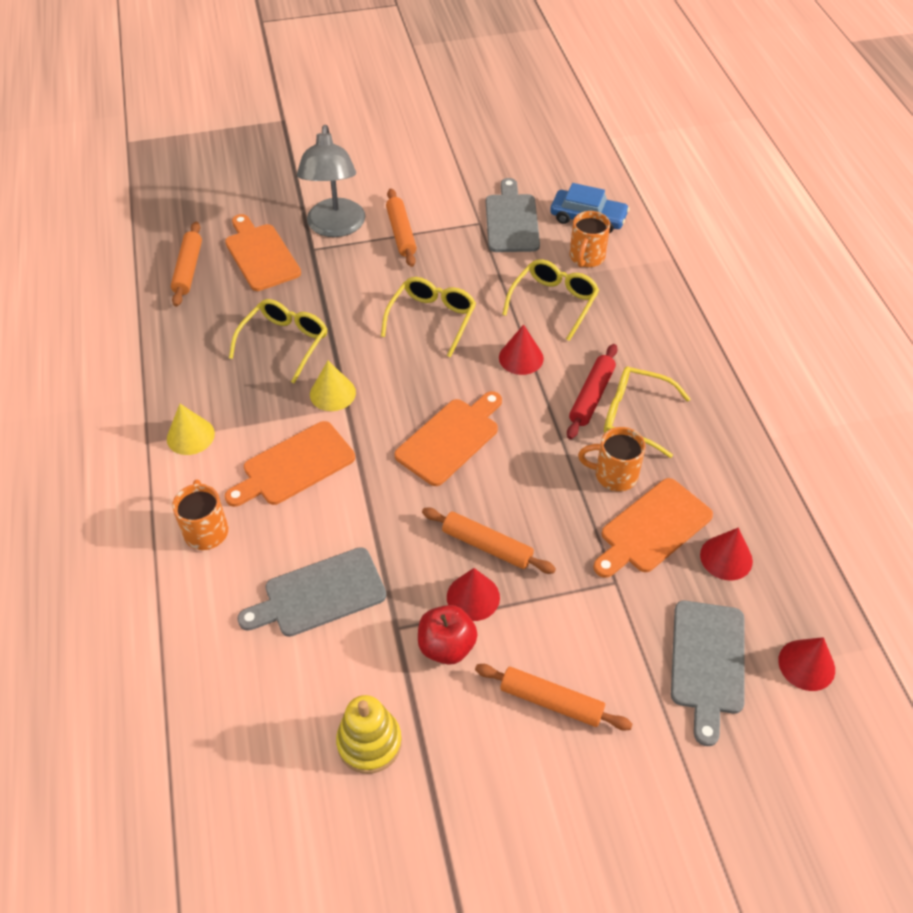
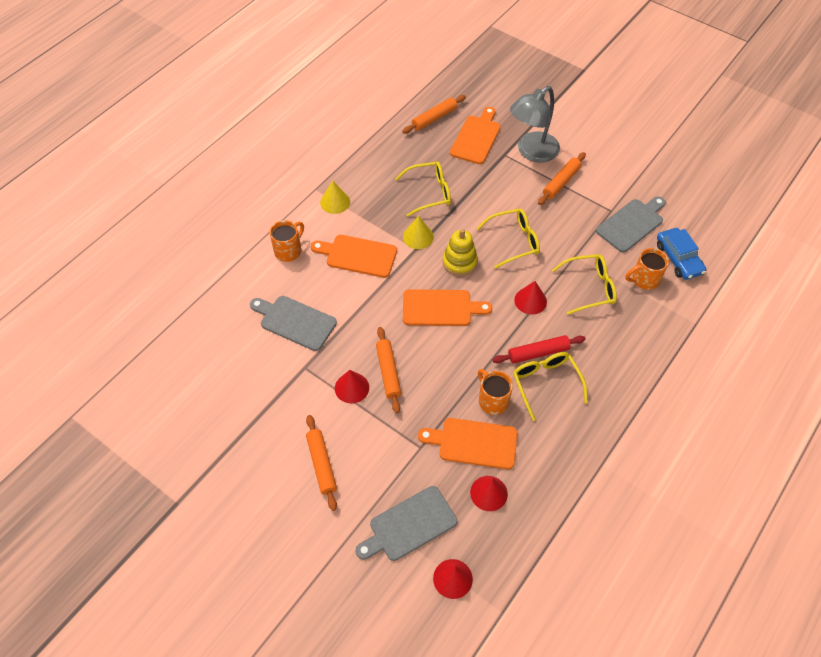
camera: 50 degrees right, 5 degrees up
yellow stacking toy [336,695,402,774] -> yellow stacking toy moved to [443,229,478,276]
red apple [418,605,478,665] -> none

